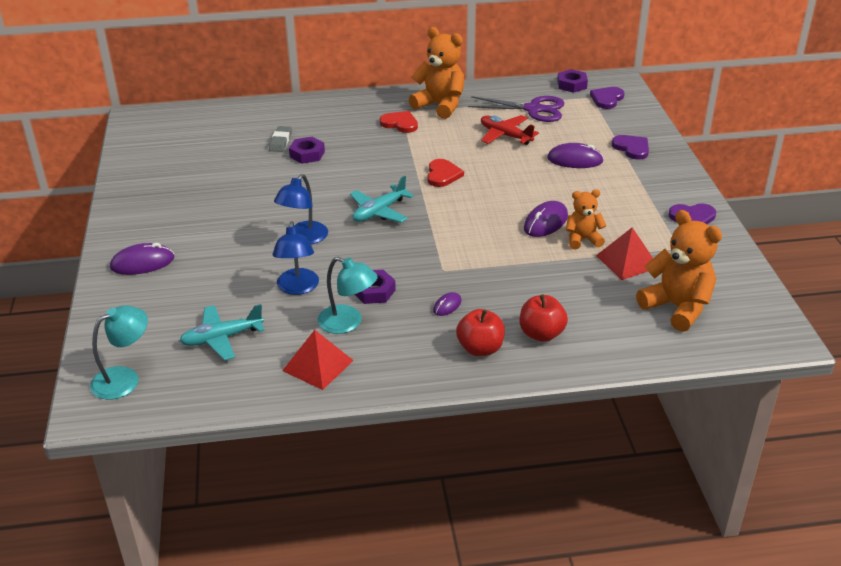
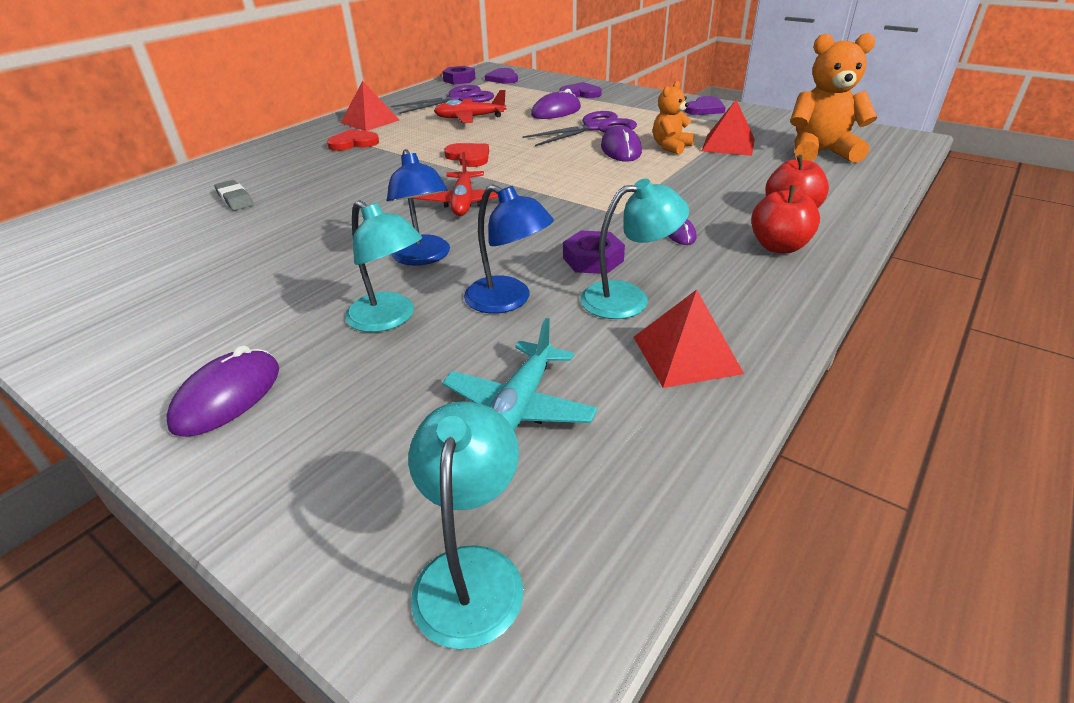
camera: 45 degrees left, 0 degrees up
purple nut [289,137,325,164] -> none
turquoise plane [350,176,414,223] -> red plane [413,152,498,216]
orange teddy bear [409,27,464,119] -> red pyramid [341,81,399,131]
none -> turquoise lamp [345,200,422,332]
none -> purple scissors [522,111,637,146]

